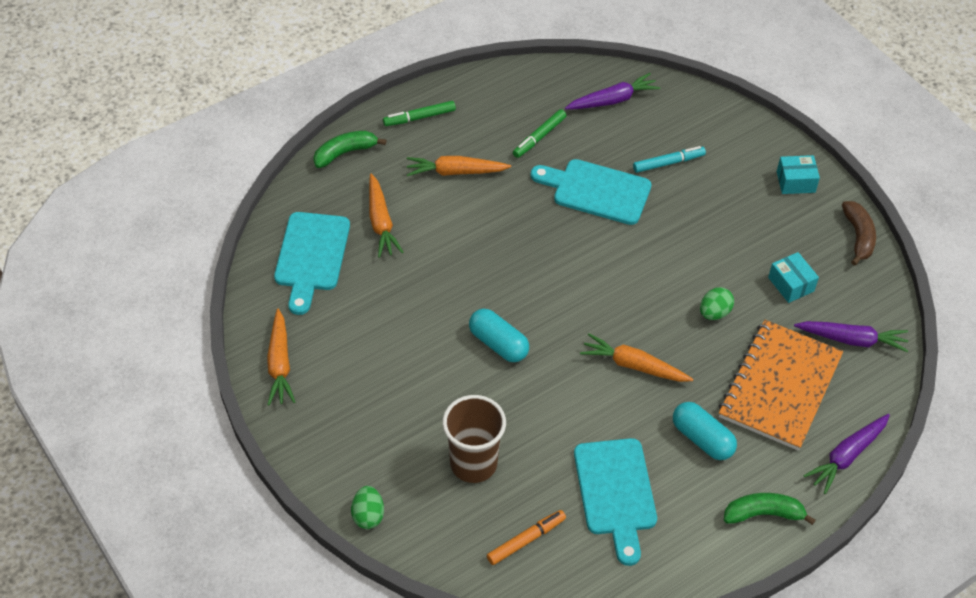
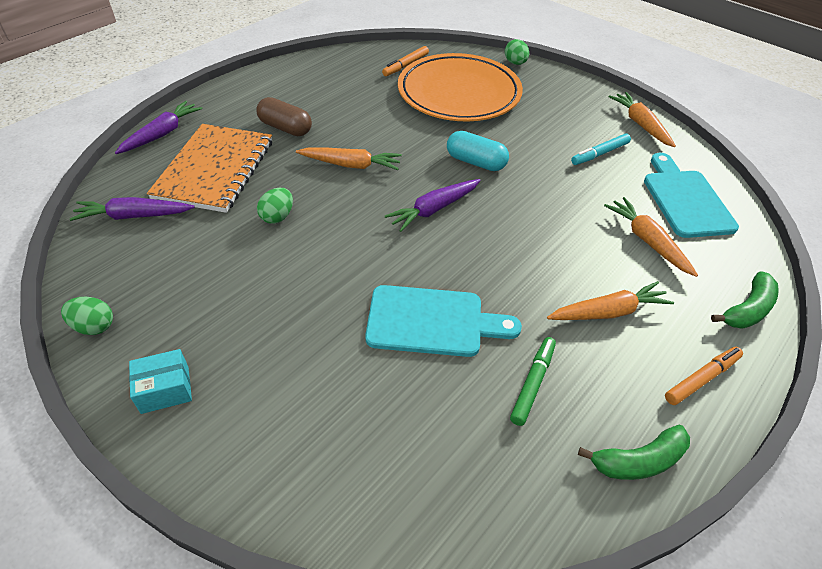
camera: 165 degrees right, 5 degrees down
green marker [383,101,456,126] -> orange marker [665,347,743,405]
brown cup [442,395,506,483] -> orange plate [398,53,523,121]
purple carrot [565,73,661,110] -> purple carrot moved to [385,179,481,232]
turquoise cutting board [574,438,657,566] -> none
turquoise marker [633,146,706,173] -> turquoise marker moved to [571,134,631,165]
turquoise capsule [673,402,737,460] -> brown capsule [256,97,312,136]
green banana [724,493,816,525] -> green banana moved to [578,425,690,480]
turquoise box [768,252,819,303] -> none
brown banana [842,201,876,266] -> green egg [61,296,113,335]

